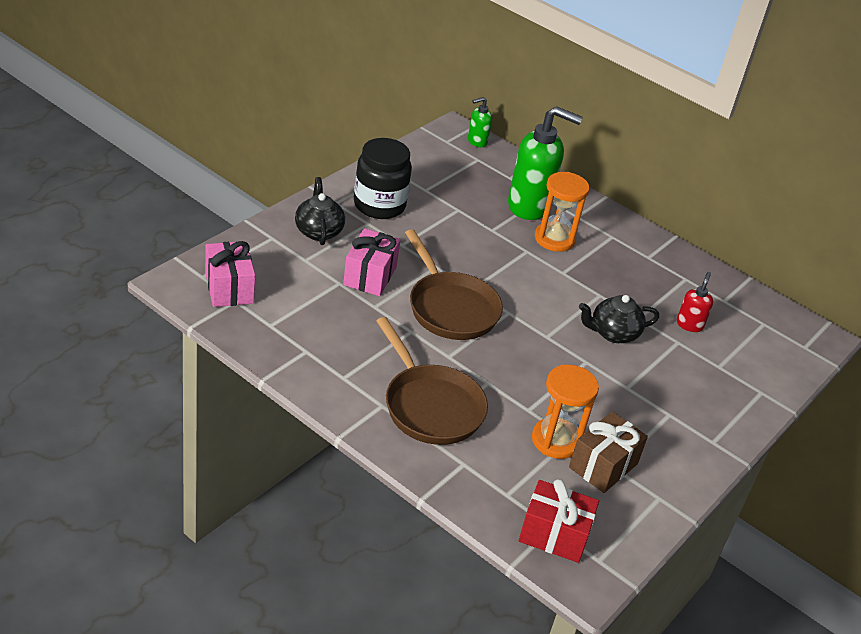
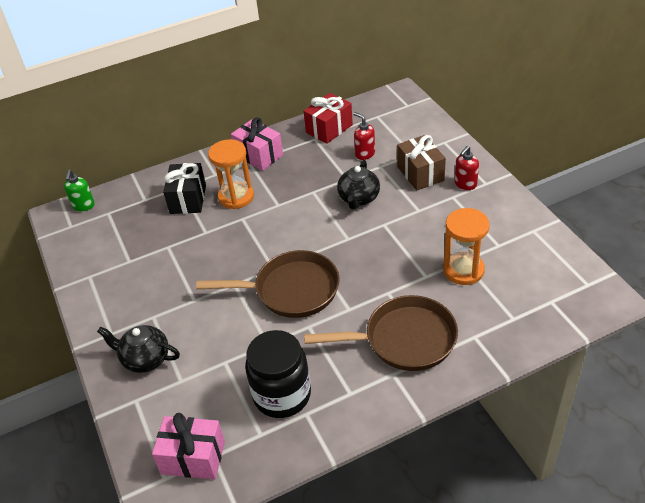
camera: 55 degrees left, 5 degrees up
pink gift [343,228,401,296] -> pink gift moved to [231,117,283,171]
black jar [354,138,412,219] -> black jar moved to [245,330,311,418]
green soap dispenser [508,106,583,220] -> black gift [163,163,206,214]
red gift [519,479,599,563] -> red gift moved to [304,93,353,144]
brown gift [569,411,648,493] -> brown gift moved to [397,135,446,191]
none -> red soap dispenser [455,146,479,190]

